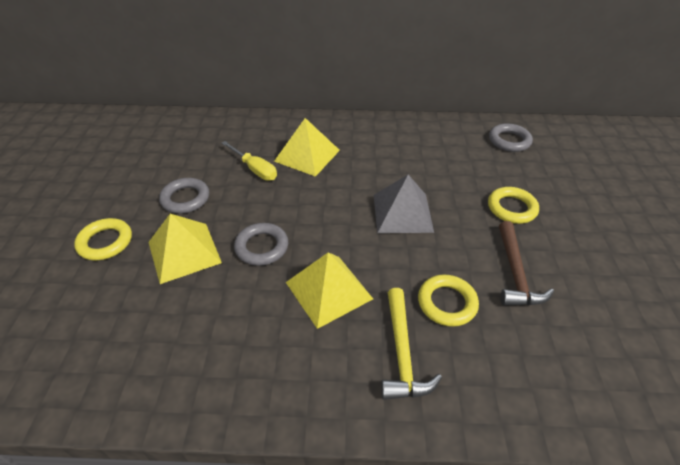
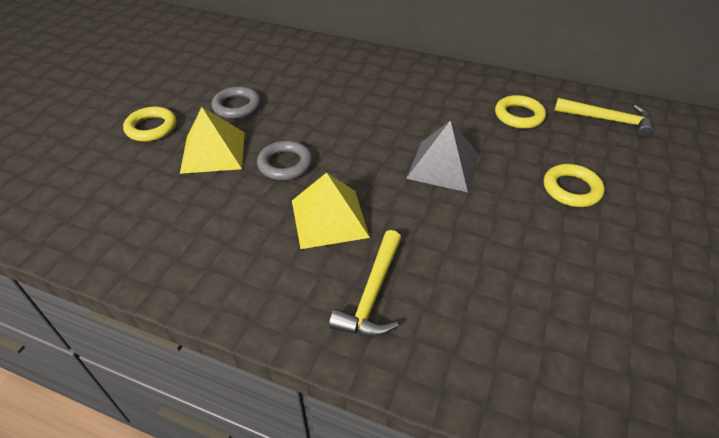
camera: 20 degrees right, 0 degrees up
yellow screwdriver [221,141,277,181] -> none
yellow pyramid [274,118,340,177] -> none
yellow ring [418,274,479,327] -> yellow ring moved to [495,95,546,129]
grey ring [489,123,533,152] -> yellow hammer [554,98,653,138]
brown hammer [499,221,554,305] -> none

